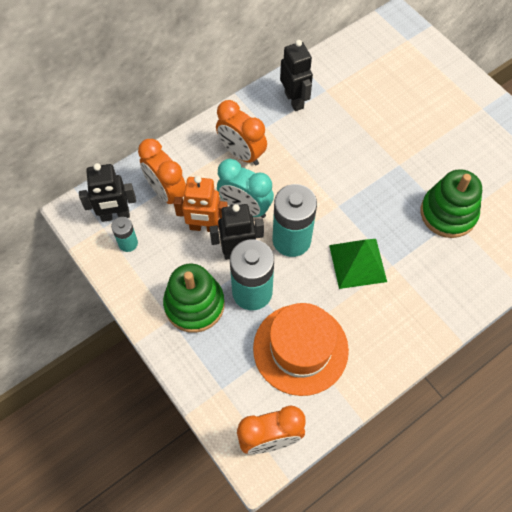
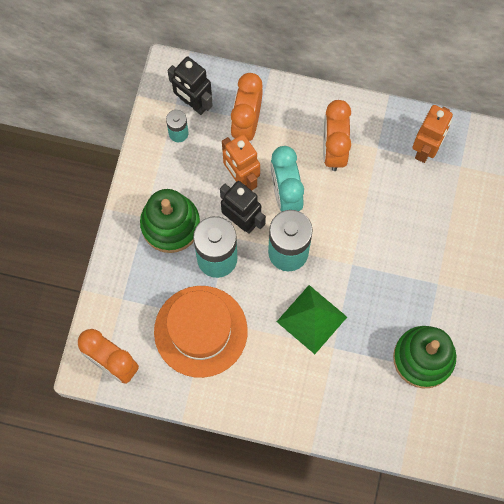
camera: 50 degrees right, 10 degrees up
black robot [280,40,313,111] -> orange robot [412,105,453,163]

